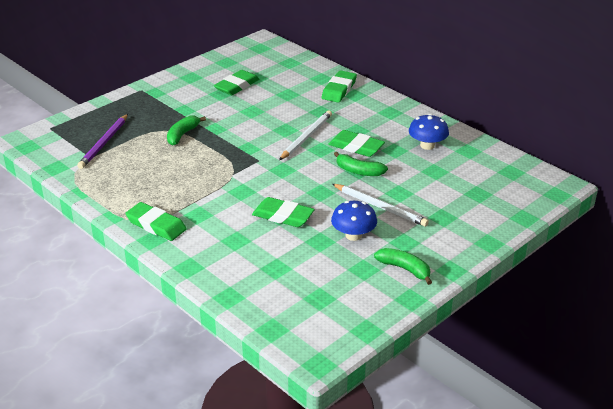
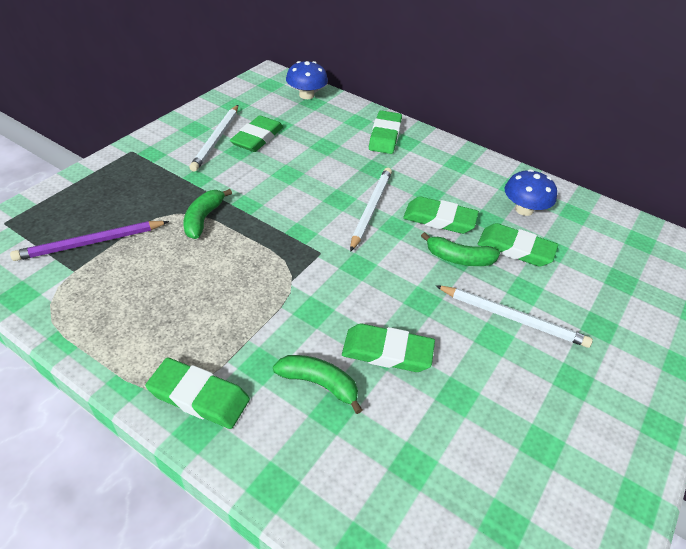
camera: 15 degrees left, 10 degrees up
purple pencil [77,114,128,169] -> purple pencil turned 60 degrees clockwise [10,221,169,261]
blue mushroom [331,201,377,241] -> blue mushroom moved to [286,61,328,99]
green banana [374,248,432,285] -> green banana moved to [273,355,362,414]
none -> white pencil [189,105,238,172]
none -> green eraser [478,223,558,267]

